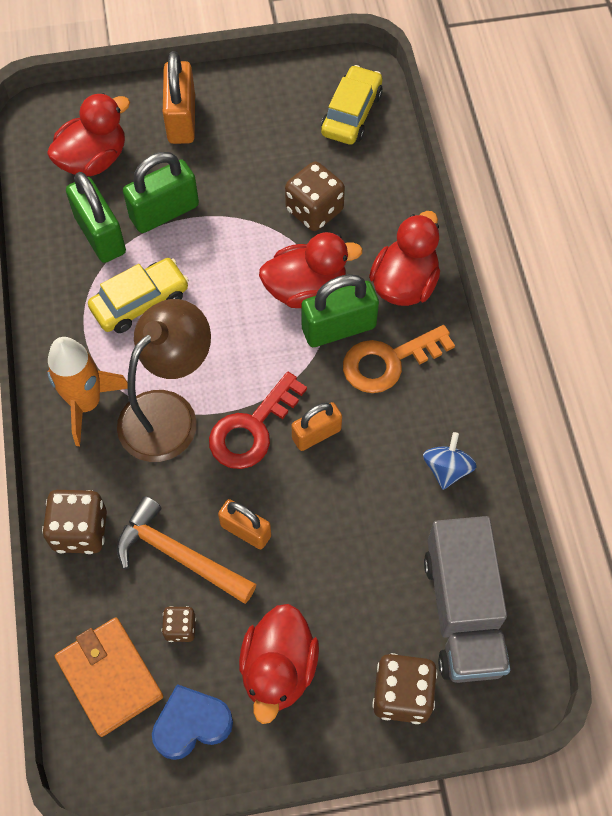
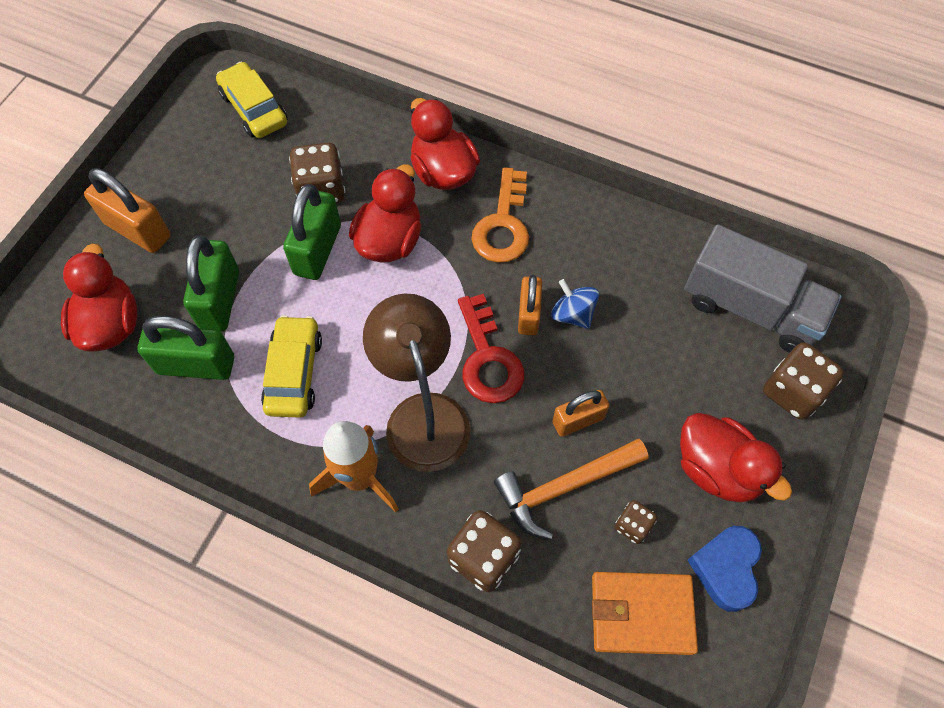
camera: 55 degrees left, 0 degrees up
green padlock [301,274,379,347] -> green padlock moved to [283,184,341,280]
blue spinning top [423,432,477,490] -> blue spinning top moved to [551,279,599,329]

